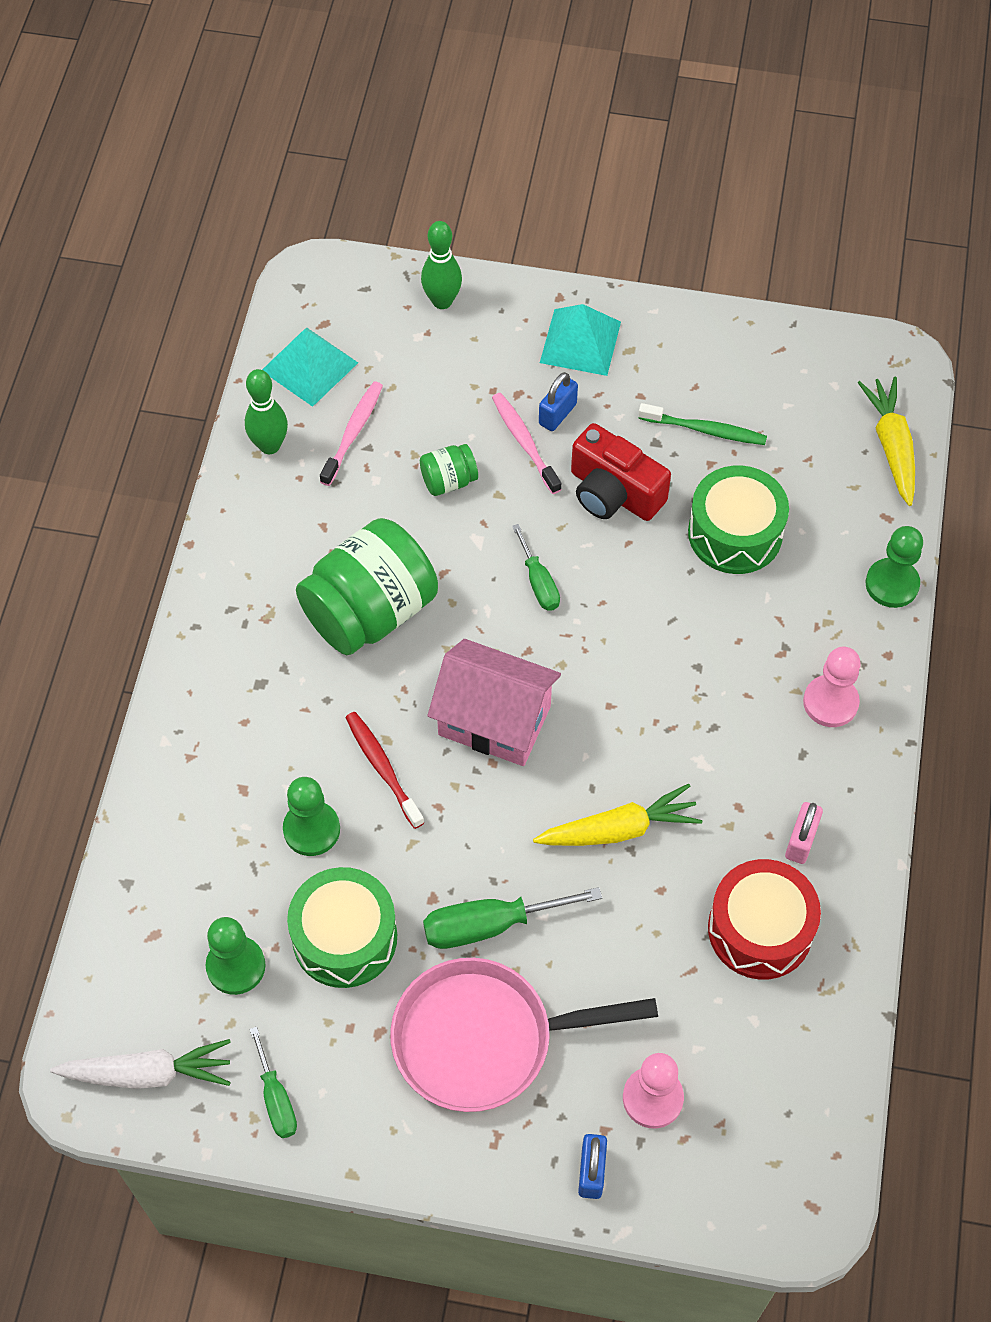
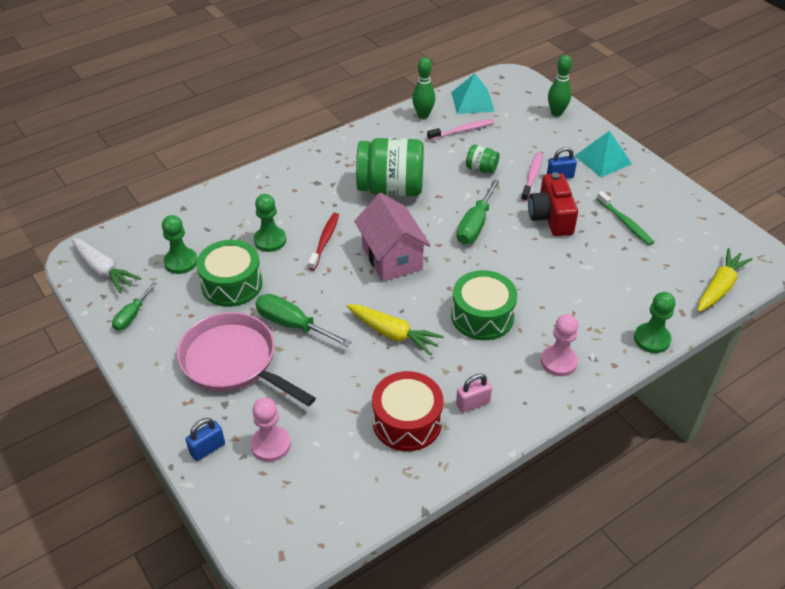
camera: 45 degrees right, 15 degrees down
green screwdriver [512,524,560,611] -> green screwdriver [456,179,499,245], size x1.60
green drum [688,465,789,574] -> green drum moved to [451,270,517,340]

